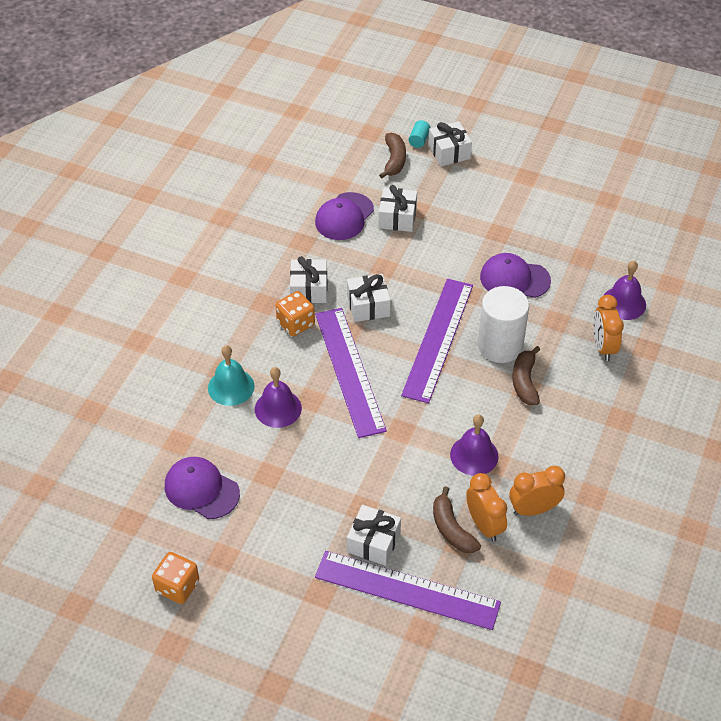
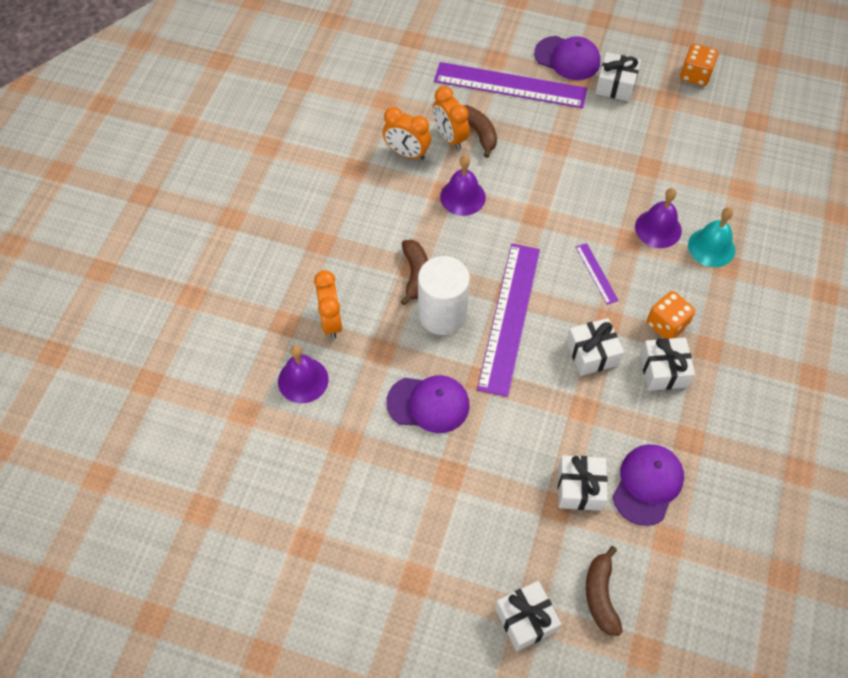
camera: 175 degrees right, 10 degrees up
purple cap [165,457,240,519] -> purple cap moved to [534,36,600,80]
purple ruler [315,308,387,438] -> purple ruler [576,243,619,305], size x0.43
white gift [347,505,401,566] -> white gift moved to [595,52,641,102]
turquoise cylinder [409,120,430,148] -> none
orange clock [509,466,565,516] -> orange clock turned 45 degrees clockwise [383,107,431,160]

